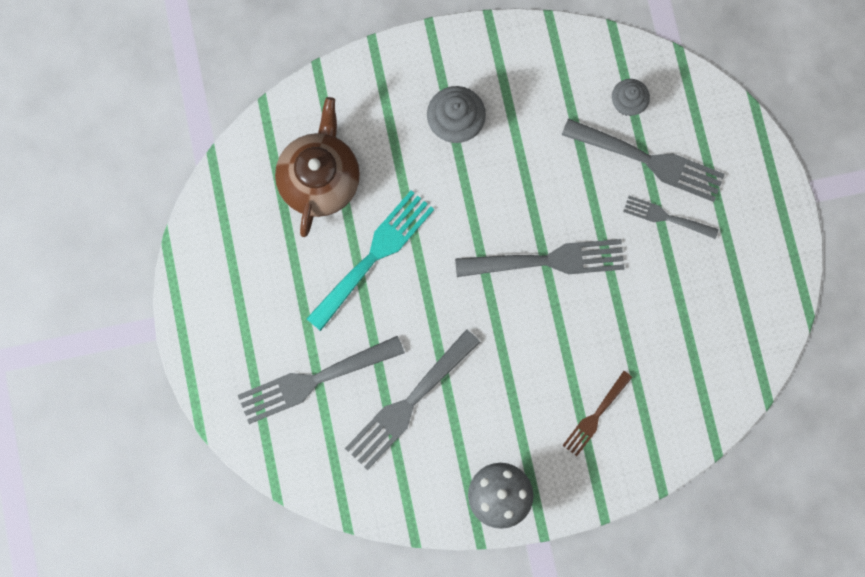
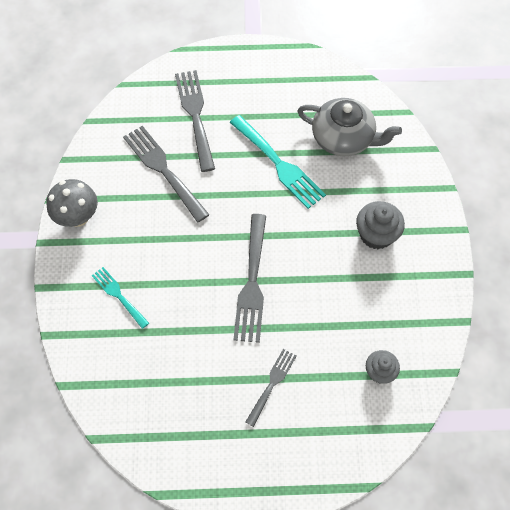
camera: 100 degrees right, 15 degrees down
brown teapot [275,97,360,237] -> grey teapot [297,98,402,156]
grey fork [562,118,725,202] -> none
brown fork [562,371,632,457] -> turquoise fork [92,267,149,329]

